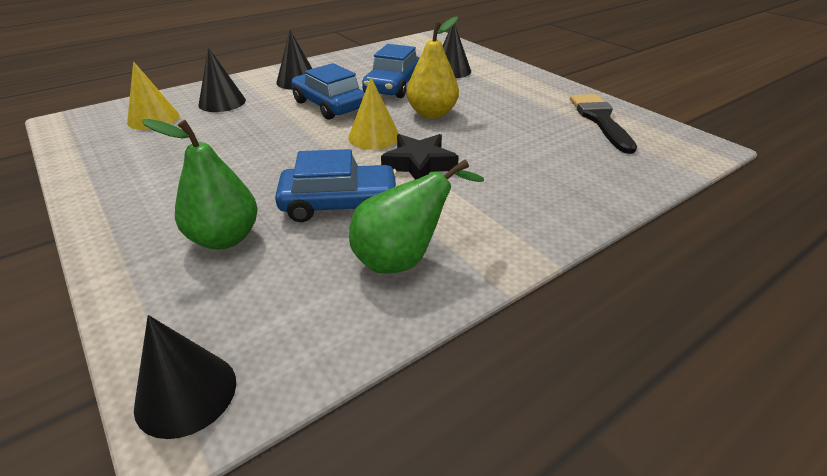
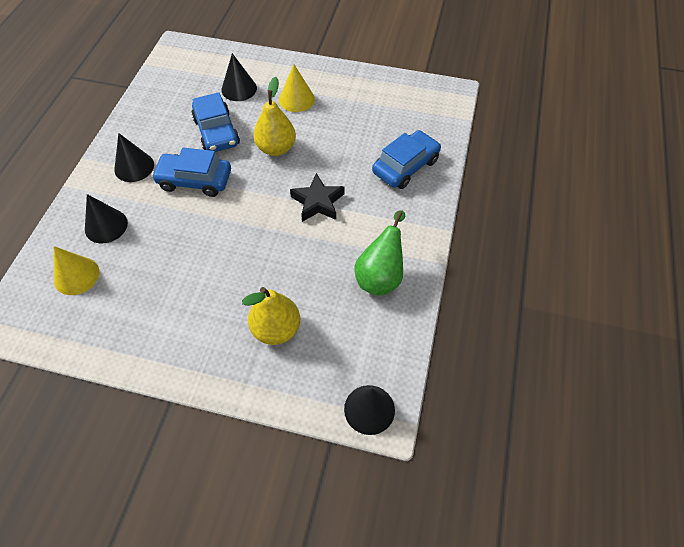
camera: 40 degrees left, 20 degrees up
green pear [142,119,258,249] -> yellow pear [242,287,300,345]
blue car [275,149,397,222] -> blue car moved to [372,130,441,189]
yellow cone [348,77,399,150] -> yellow cone moved to [279,64,315,112]
black brush [570,94,637,154] -> none

